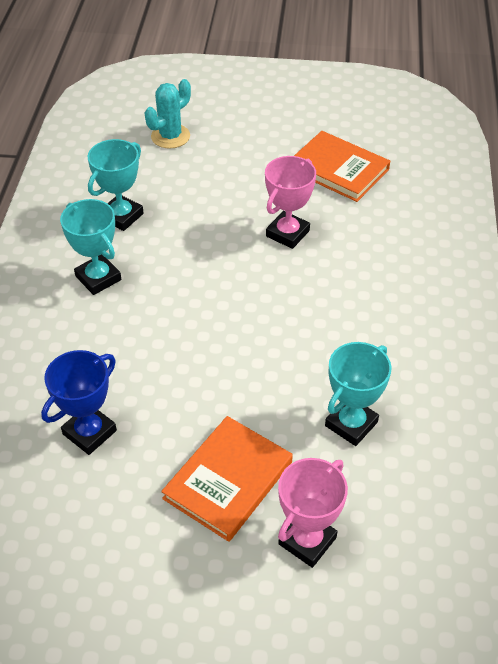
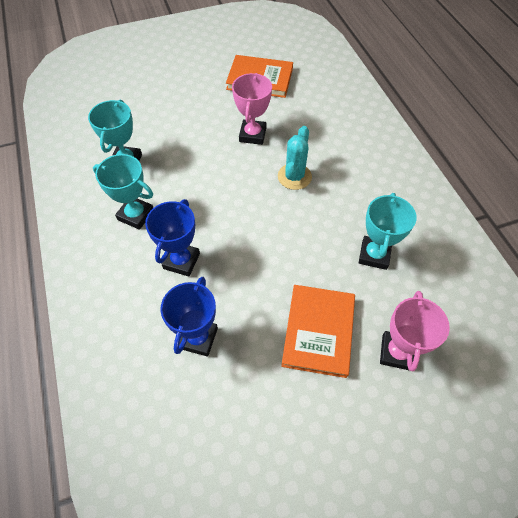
camera: 25 degrees left, 10 degrees up
turquoise cactus [144,79,191,149] -> turquoise cactus moved to [278,126,312,190]
none -> blue trophy [145,199,200,277]

